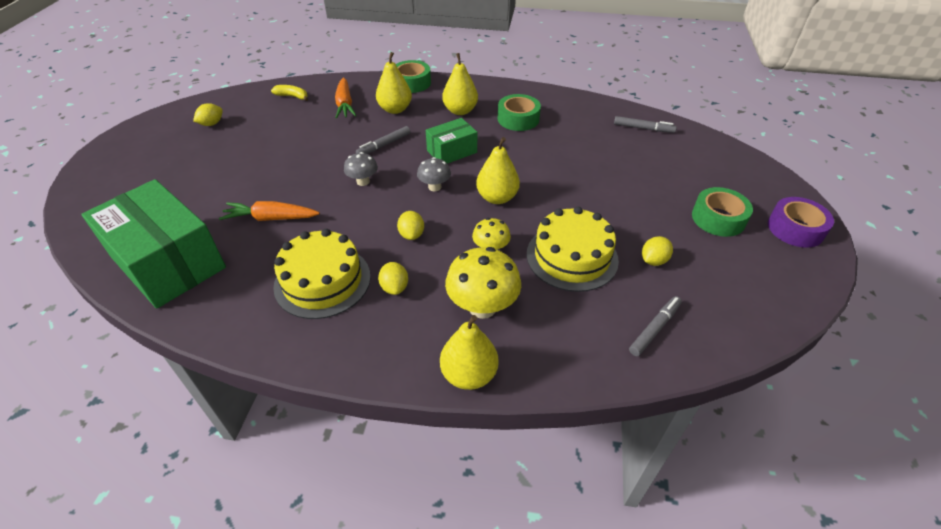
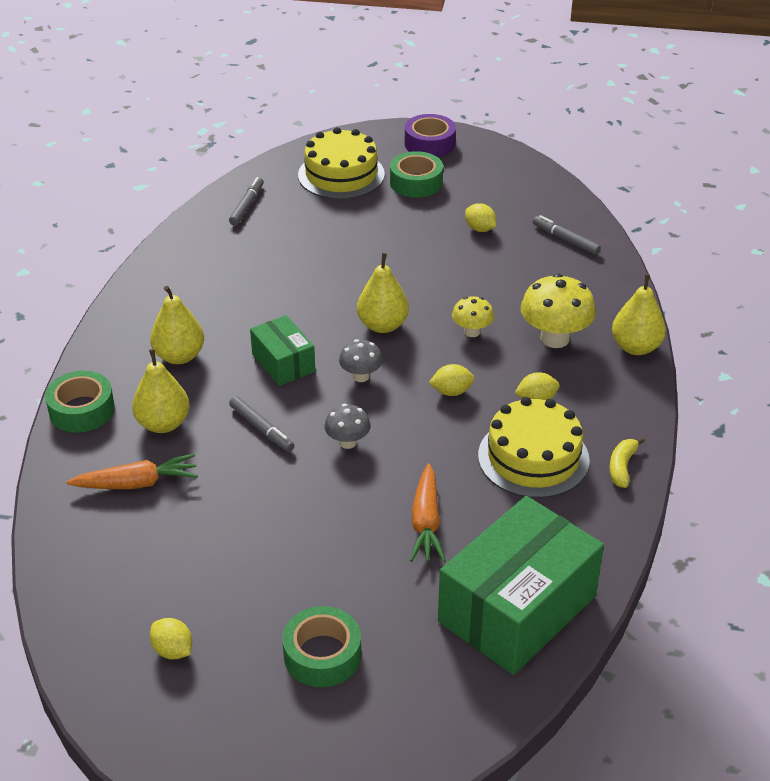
camera: 90 degrees left, 5 degrees down
yellow banana [271,85,308,101] -> yellow banana moved to [609,437,645,488]
green tape [498,94,541,131] -> green tape moved to [283,606,361,687]
yellow cake [527,207,619,292] -> yellow cake moved to [298,127,385,199]

